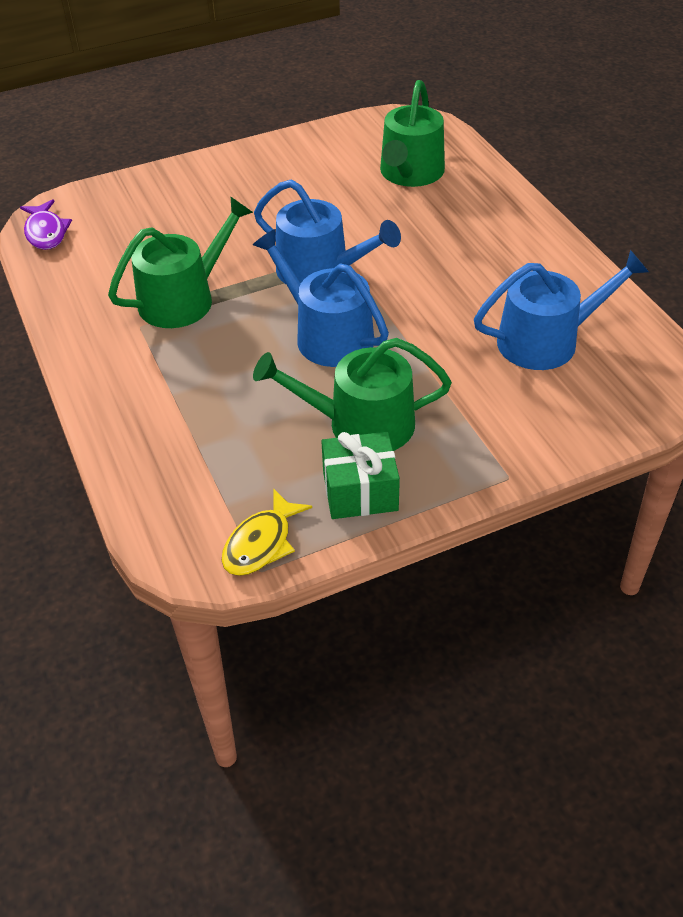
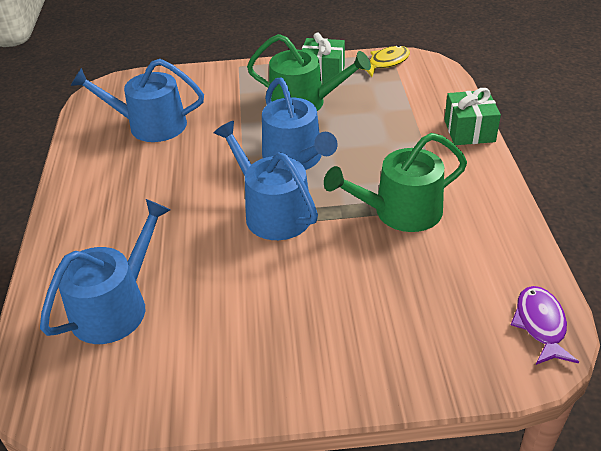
camera: 160 degrees left, 5 degrees down
green watering can [380,80,445,187] -> blue watering can [40,199,170,344]
none -> green gift [444,88,501,145]

